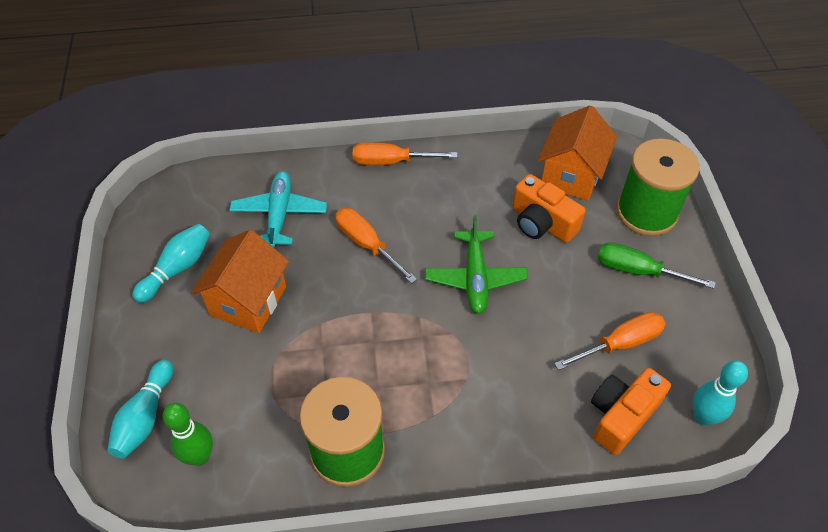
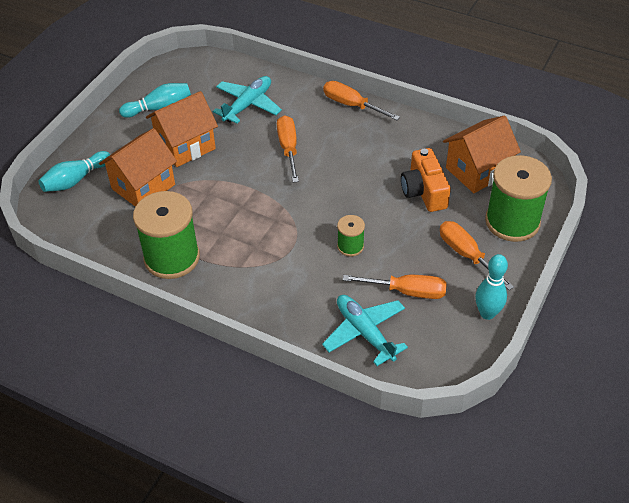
camera: 35 degrees right, 5 degrees down
green bowling pin [163,403,213,466] -> none
green plane [425,215,528,314] -> none
orange camera [591,368,671,455] -> turquoise plane [322,295,408,366]
green screwdriver [598,242,716,289] -> orange screwdriver [440,221,514,290]
turquoise bowling pin [693,360,748,426] -> turquoise bowling pin moved to [475,254,508,320]
none -> orange house [99,128,177,207]
none -> green spool [337,215,365,257]

